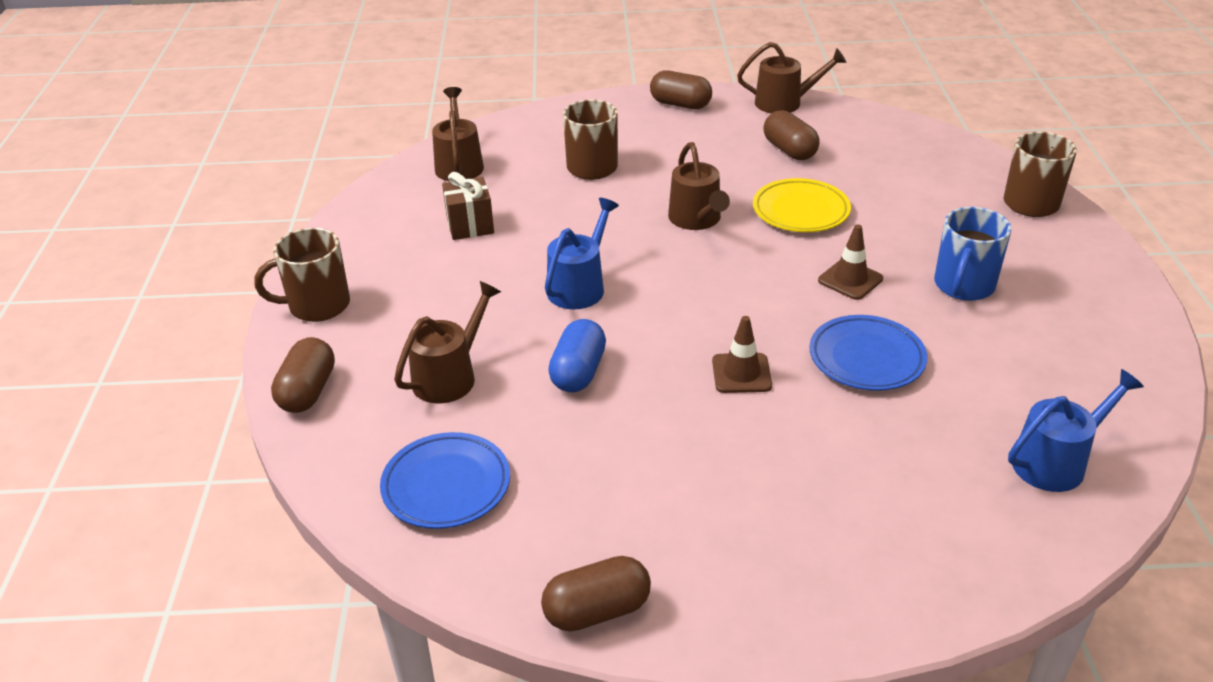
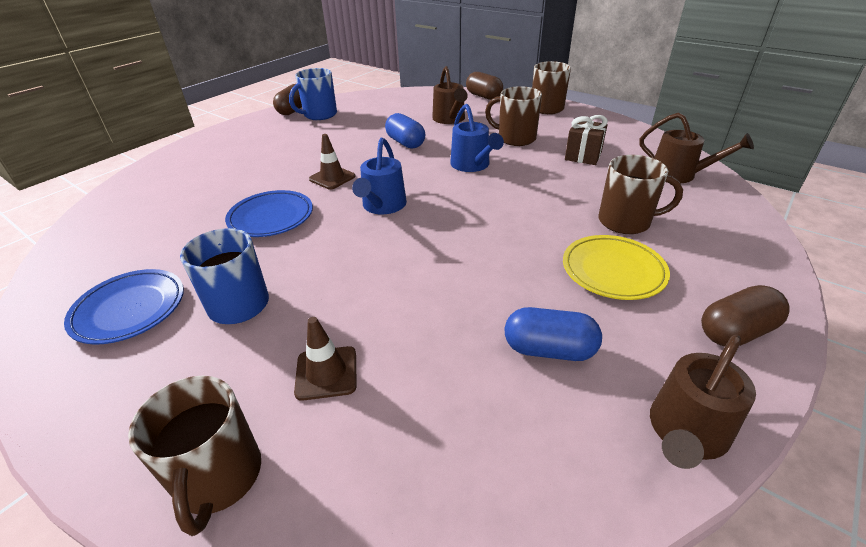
camera: 130 degrees right, 0 degrees up
blue plate [380,432,510,529] -> blue plate moved to [64,269,184,345]
brown watering can [668,142,730,230] -> none
yellow plate [753,178,851,232] -> yellow plate moved to [563,235,670,300]
brown capsule [763,110,820,160] -> blue capsule [504,307,602,361]
brown traffic cone [818,225,883,300] -> brown traffic cone moved to [294,317,357,401]
blue watering can [1008,369,1144,492] -> blue watering can moved to [352,138,407,214]
none -> blue mug [289,68,337,120]
none -> brown mug [485,86,542,146]

